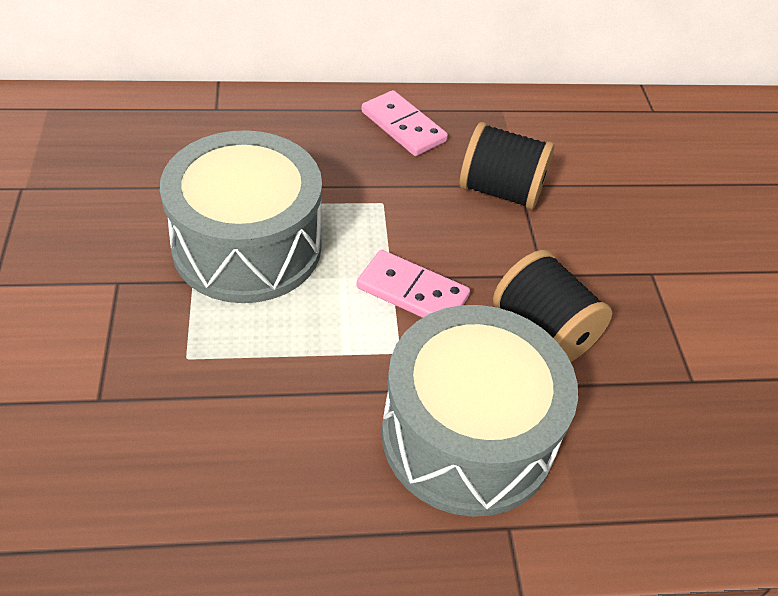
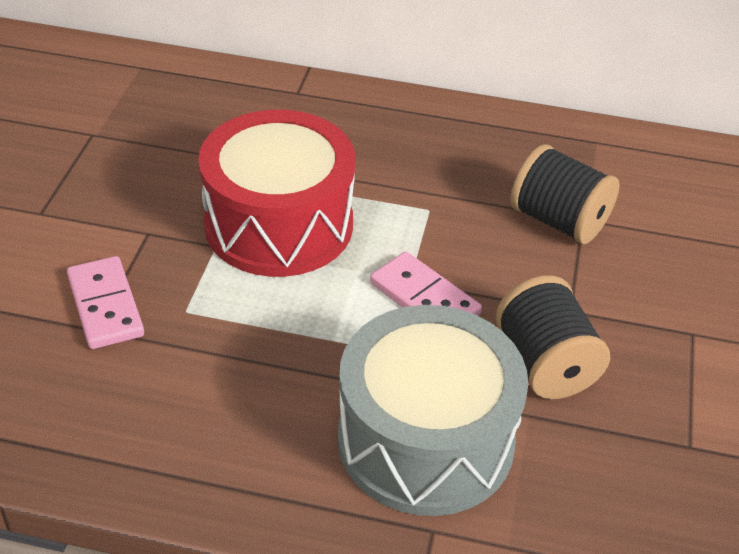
camera: 20 degrees right, 5 degrees down
grey drum [160,130,322,303] -> red drum [198,110,355,277]
pink domino [361,90,448,156] -> pink domino moved to [67,256,144,349]

